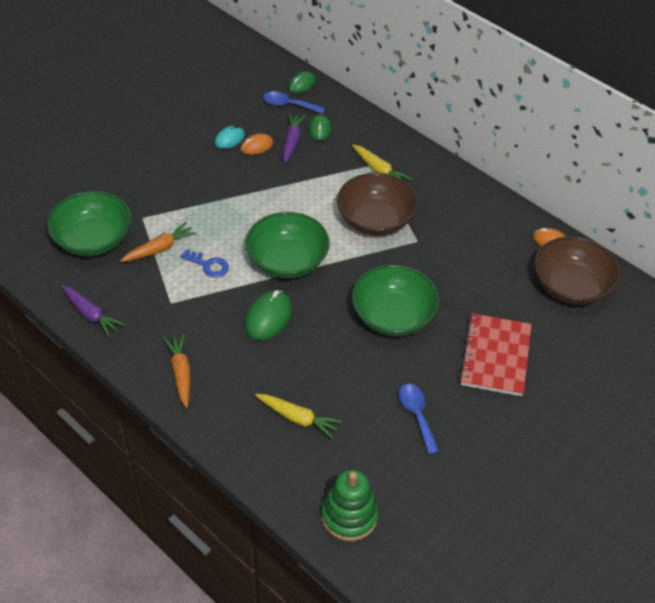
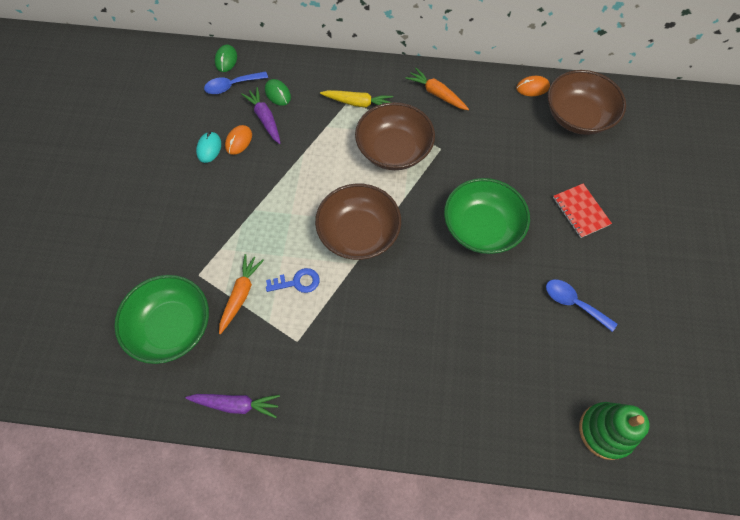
camera: 35 degrees left, 15 degrees up
orange carrot [163,334,190,408] -> orange carrot moved to [405,68,469,110]
green bowl [245,212,330,279] -> brown bowl [315,184,401,260]
green mouse [245,290,292,340] -> none
yellow carrot [255,394,342,439] -> none
red notebook [459,313,532,396] -> red notebook [553,184,612,238], size x0.63

